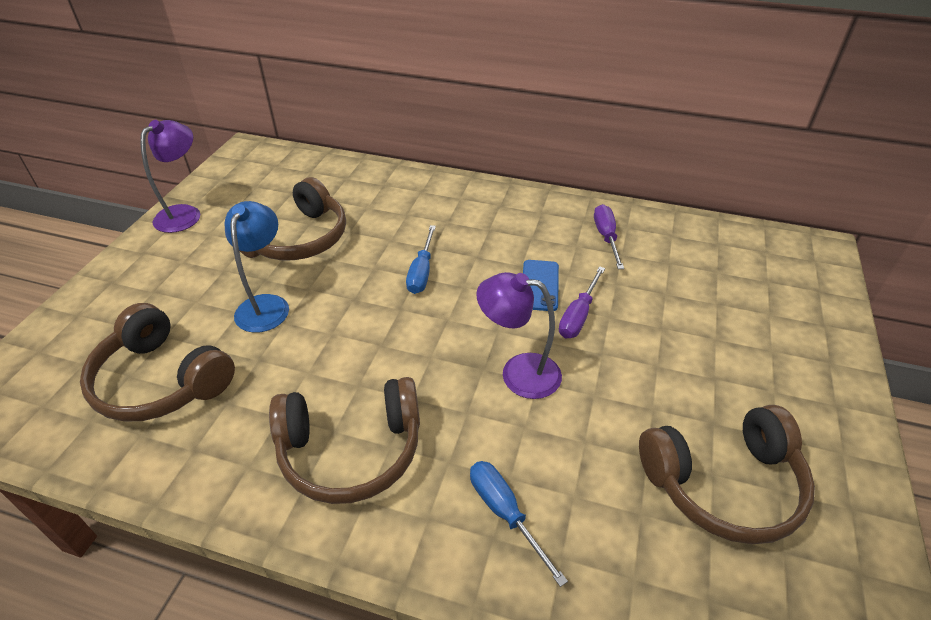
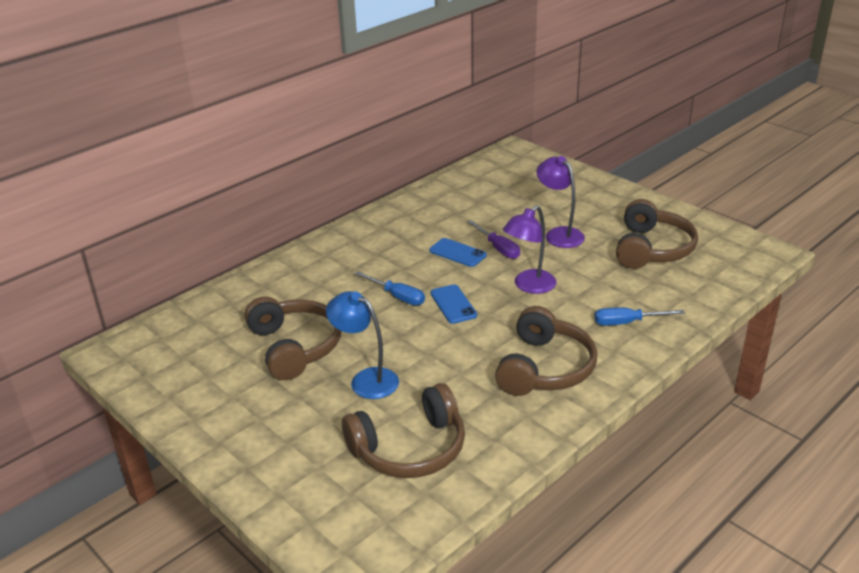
camera: 60 degrees left, 10 degrees down
purple lamp [140,120,200,233] -> purple lamp moved to [537,156,585,248]
purple screwdriver [594,204,624,269] -> none
none -> blue phone [430,284,477,324]

